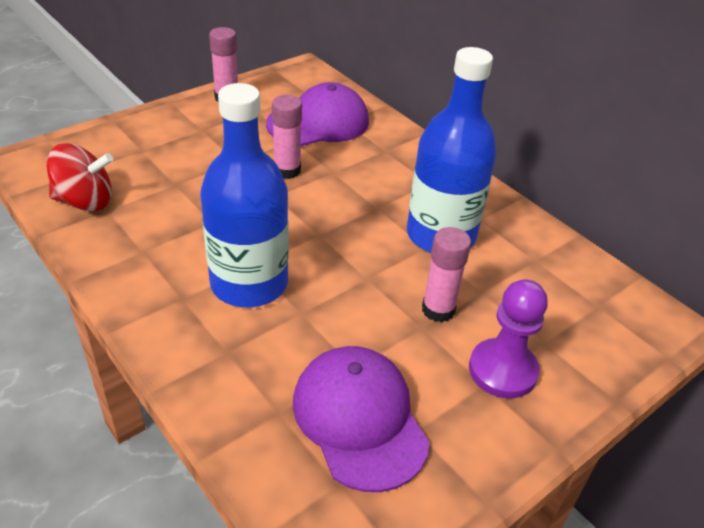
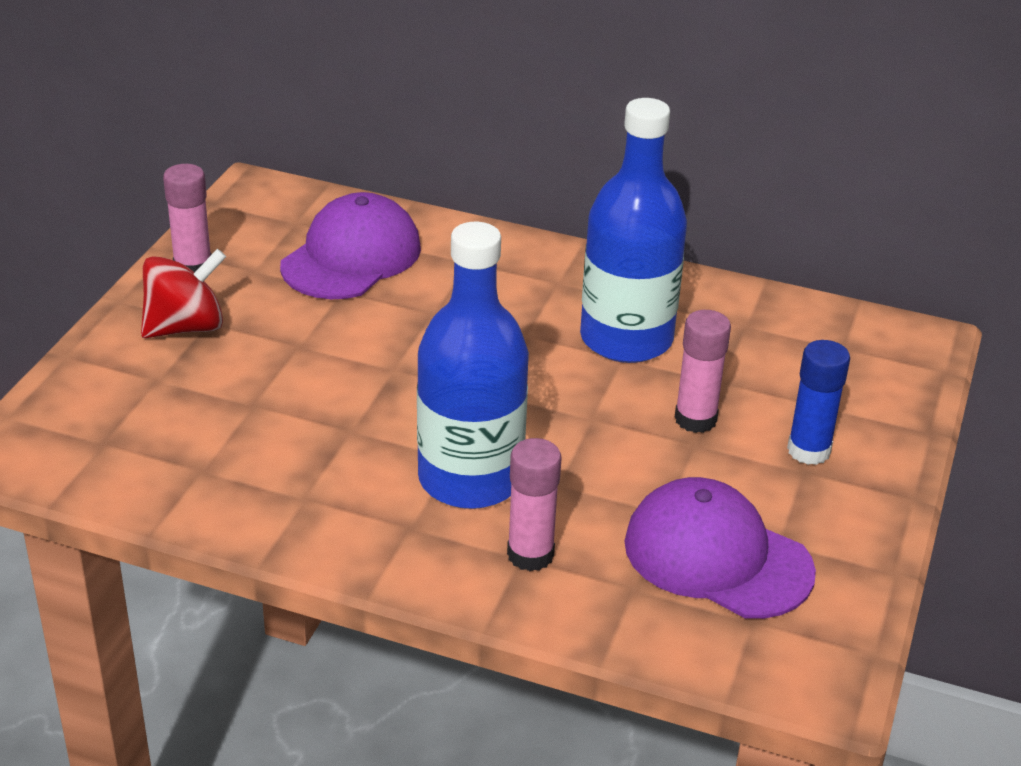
camera: 30 degrees left, 5 degrees down
red spinning top [47,143,113,211] -> red spinning top moved to [141,249,226,338]
pink glue stick [272,95,302,179] -> pink glue stick moved to [507,438,562,571]
purple pawn [469,279,548,399] -> blue glue stick [787,340,850,465]

